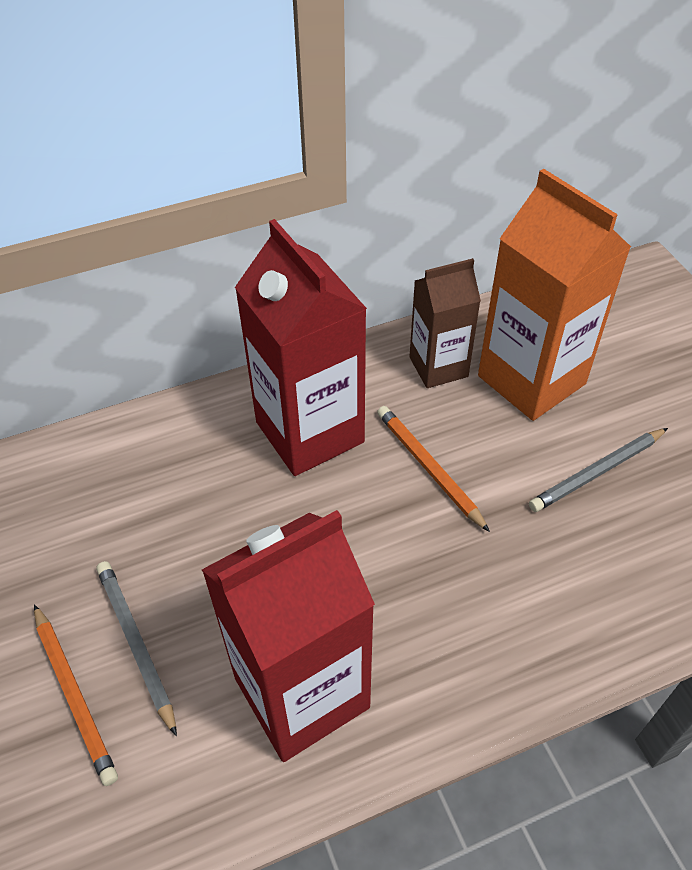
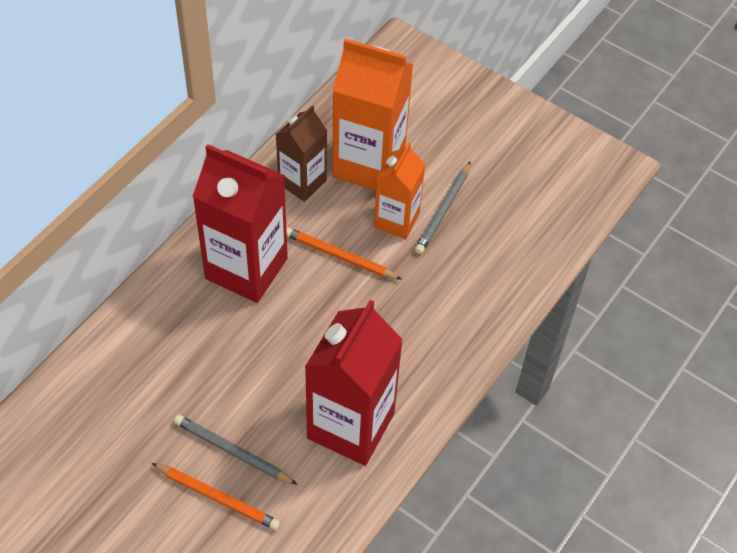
camera: 35 degrees left, 5 degrees up
none -> orange carton [374,143,425,239]

